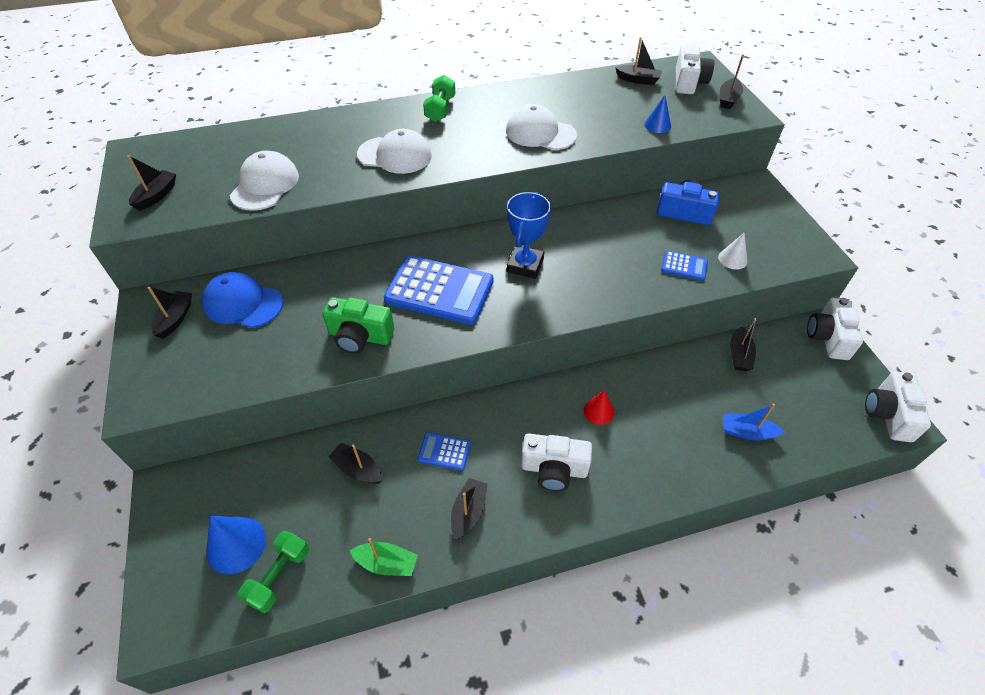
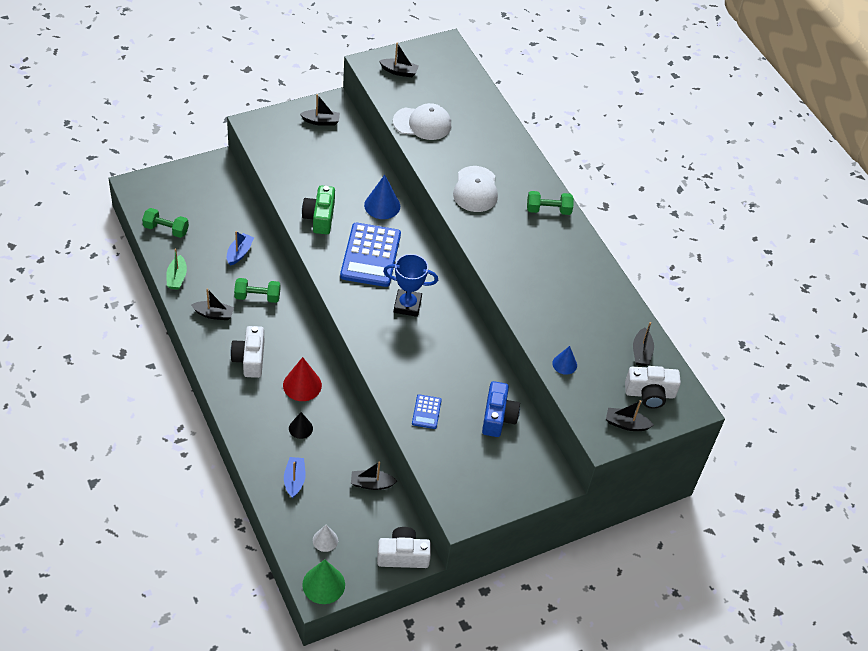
camera: 75 degrees right, 0 degrees up
blue cap [202,272,283,328] -> none
blue cone [206,516,266,574] -> blue cone moved to [364,175,400,219]
black boat [328,443,382,484] -> blue boat [227,231,254,266]
blue calculator [418,433,471,471] -> green dumbbell [234,278,280,303]
white cap [506,104,577,150] -> none
red cone [584,390,614,425] -> red cone [283,357,322,401], size x1.63
white cone [718,232,748,270] -> white cone moved to [313,525,338,552]
white camera [865,371,931,442] -> green cone [302,559,345,604]
none -> black cone [289,412,313,439]

